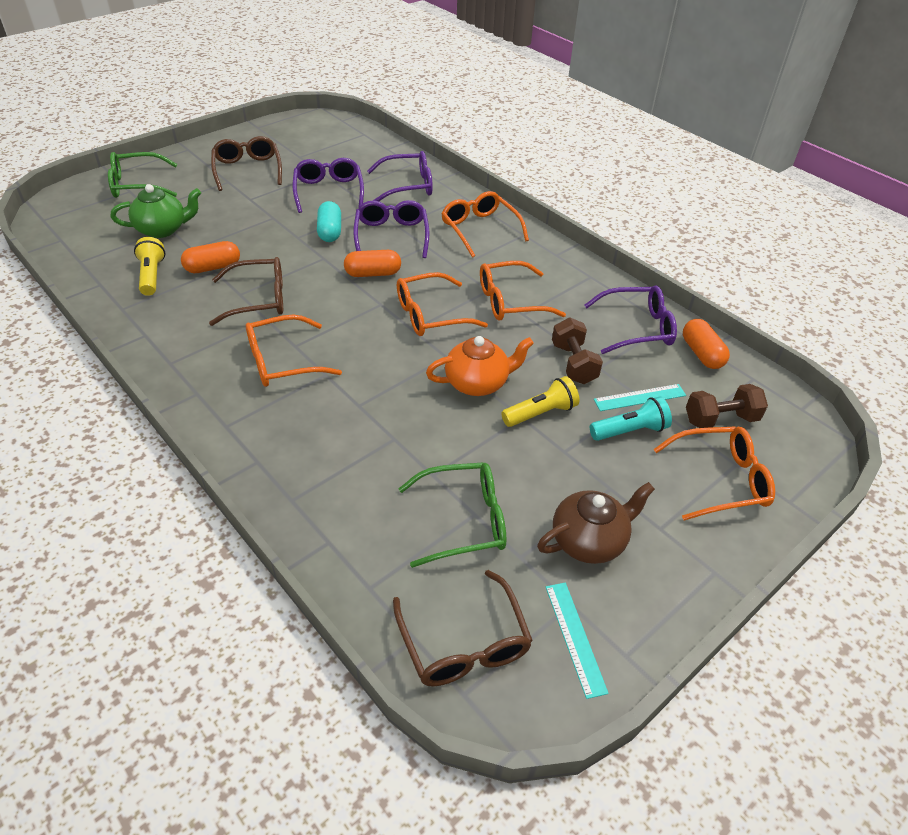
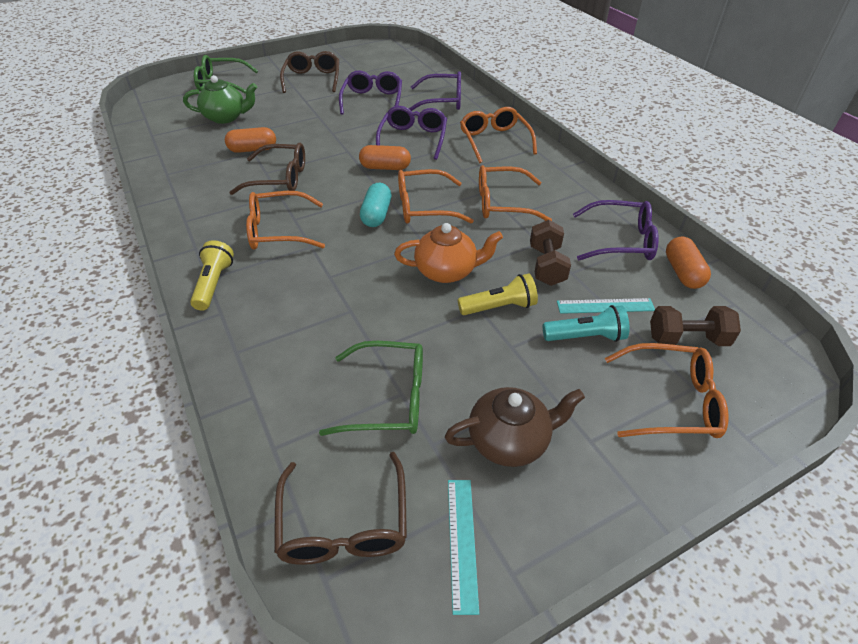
camera: 15 degrees right, 0 degrees up
yellow flashlight [134,237,165,296] -> yellow flashlight moved to [190,240,234,311]
turquoise capsule [317,201,341,242] -> turquoise capsule moved to [360,183,391,227]

